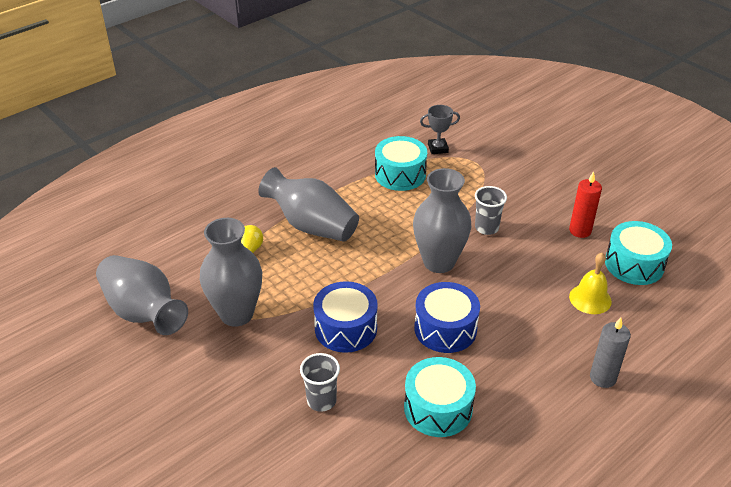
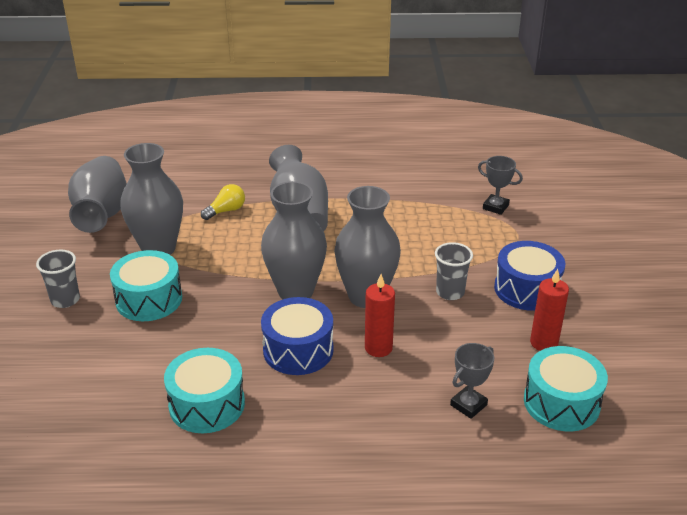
camera: 40 degrees right, 5 degrees down
grey cup [300,353,340,412] -> grey cup moved to [36,249,80,308]
blue drum [313,281,378,353] -> blue drum moved to [494,241,565,311]
turquoise drum [375,136,427,191] -> turquoise drum moved to [110,250,182,321]
yellow bell [569,253,612,314] -> grey trophy [450,343,494,419]
grey candle [590,317,631,388] -> none
none -> grey vase [261,181,327,299]
none -> red candle [365,274,395,357]

